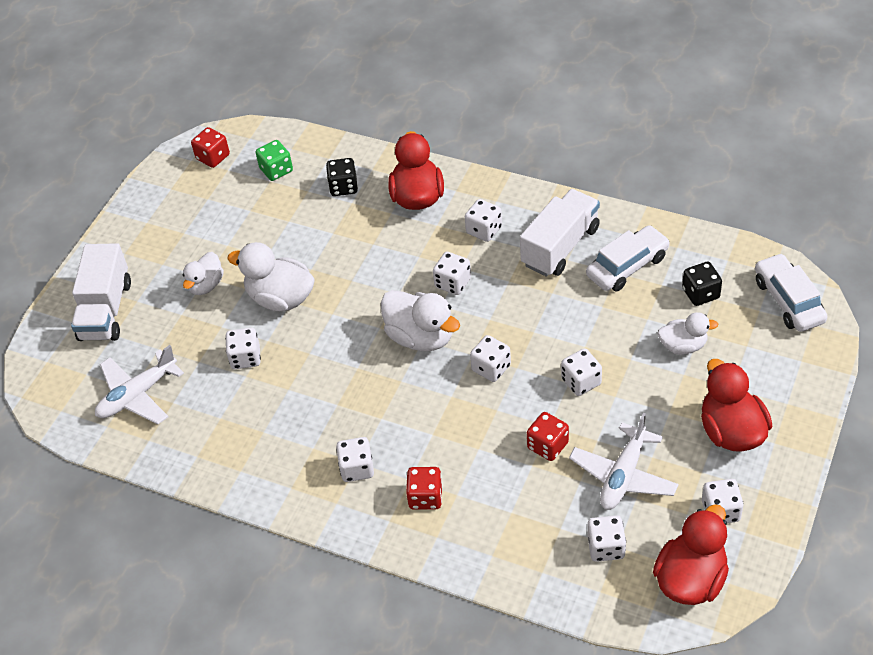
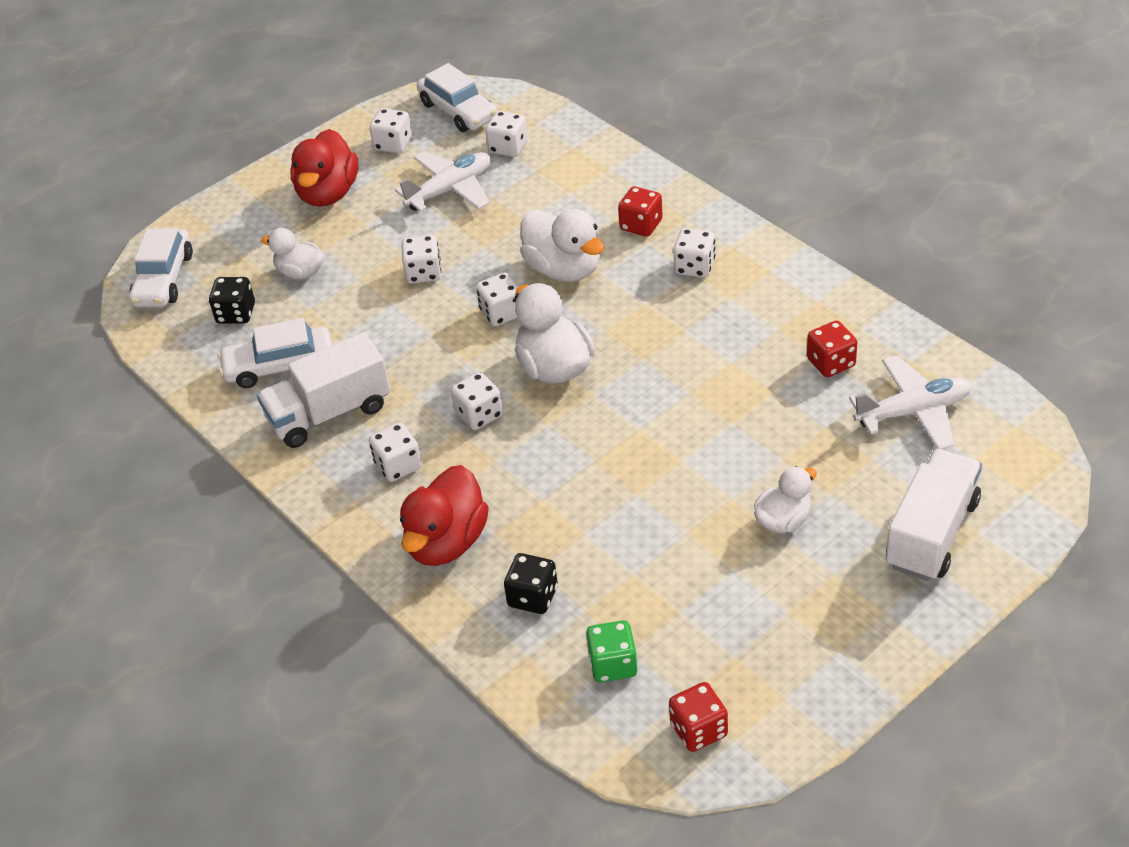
camera: 155 degrees left, 5 degrees down
white dice [225,327,261,369] -> none
white duck [227,242,315,311] -> white duck moved to [520,209,605,282]
red dice [527,412,569,461] -> red dice moved to [807,320,857,377]
red duck [653,504,729,605] -> white car [417,63,497,132]

